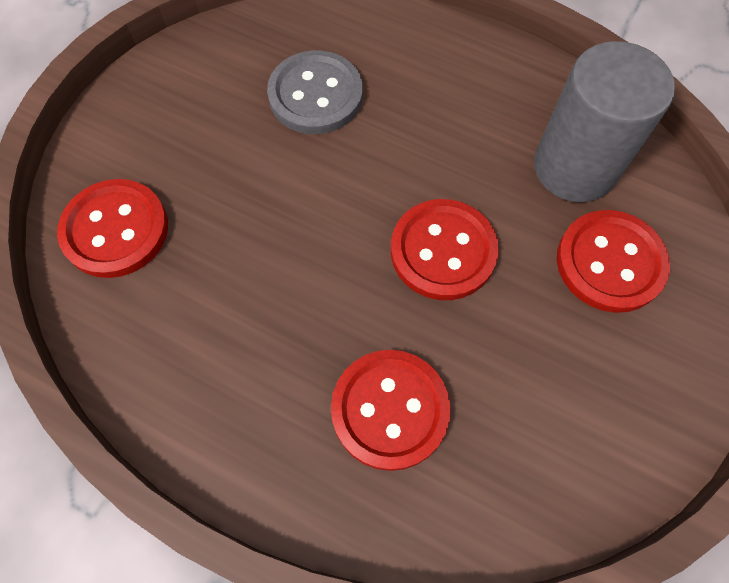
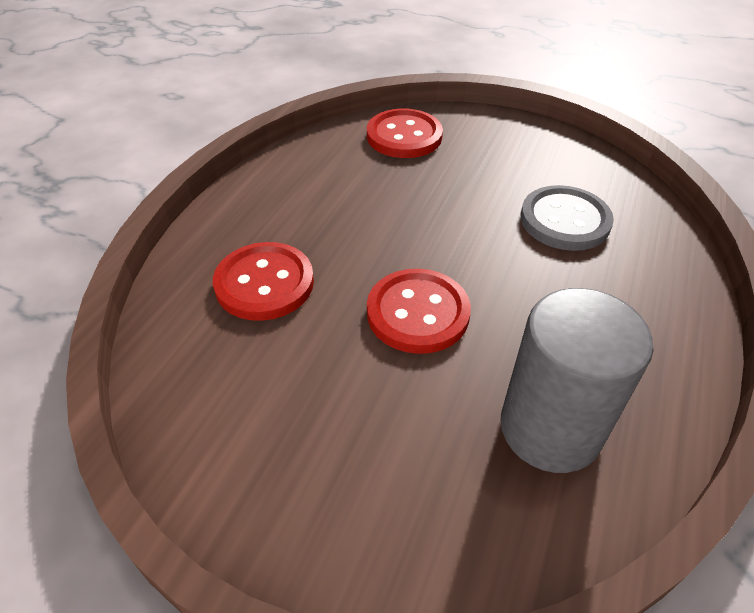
camera: 85 degrees right, 20 degrees down
red button [557,210,670,313] -> none

